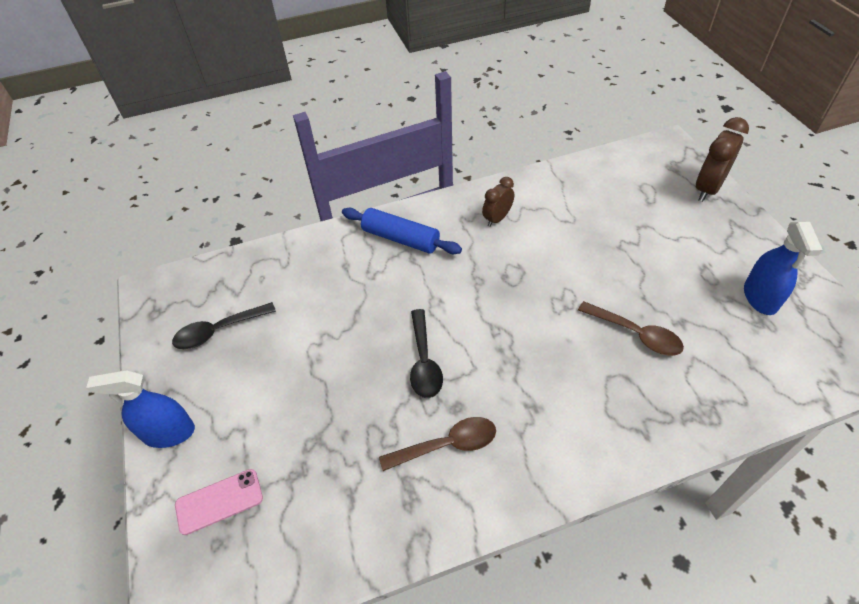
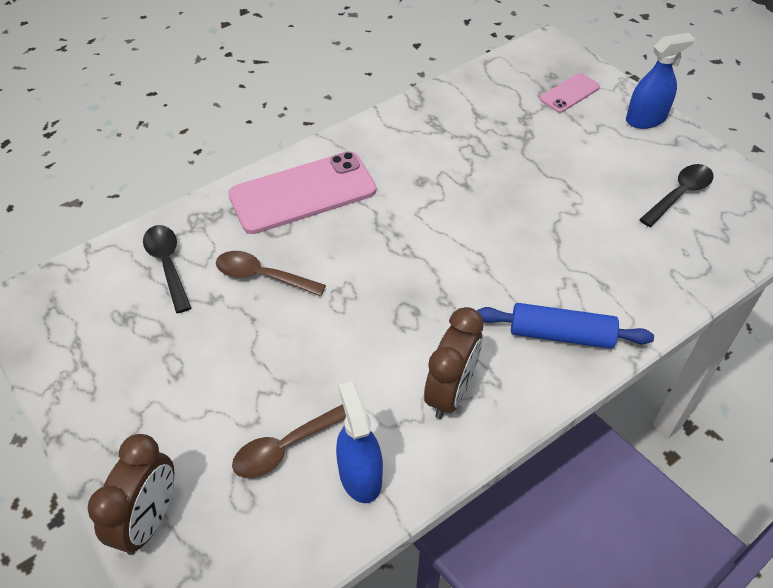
camera: 160 degrees right, 0 degrees up
brown spoon [379,417,496,471] -> brown spoon moved to [232,404,346,478]
black spoon [410,309,443,398] -> black spoon moved to [143,225,191,313]
brown clock [482,177,514,227] -> brown clock [424,307,484,419], size x1.62
blue spray bottle [744,222,822,315] -> blue spray bottle moved to [336,381,383,503]
none -> pink phone [228,151,376,234]

